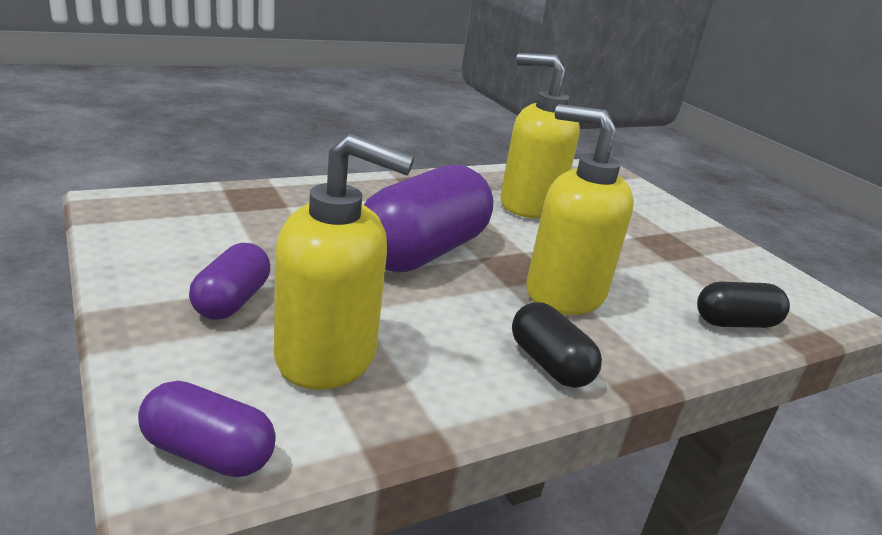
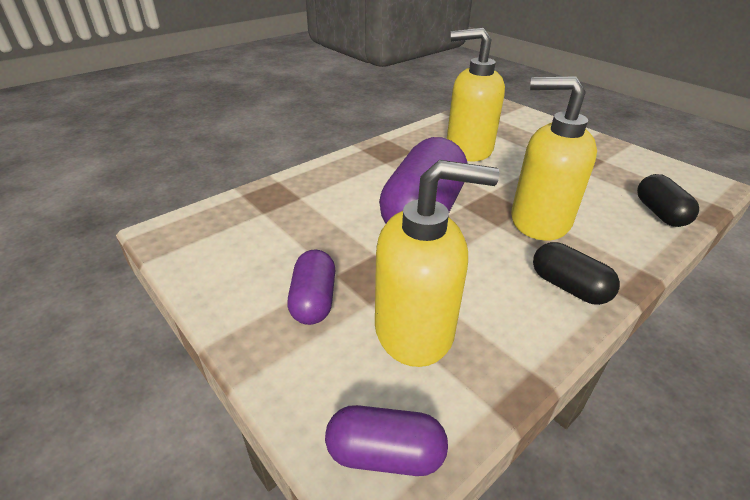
camera: 10 degrees left, 10 degrees up
black capsule [697,282,790,328] -> black capsule turned 75 degrees counterclockwise [637,174,699,227]

